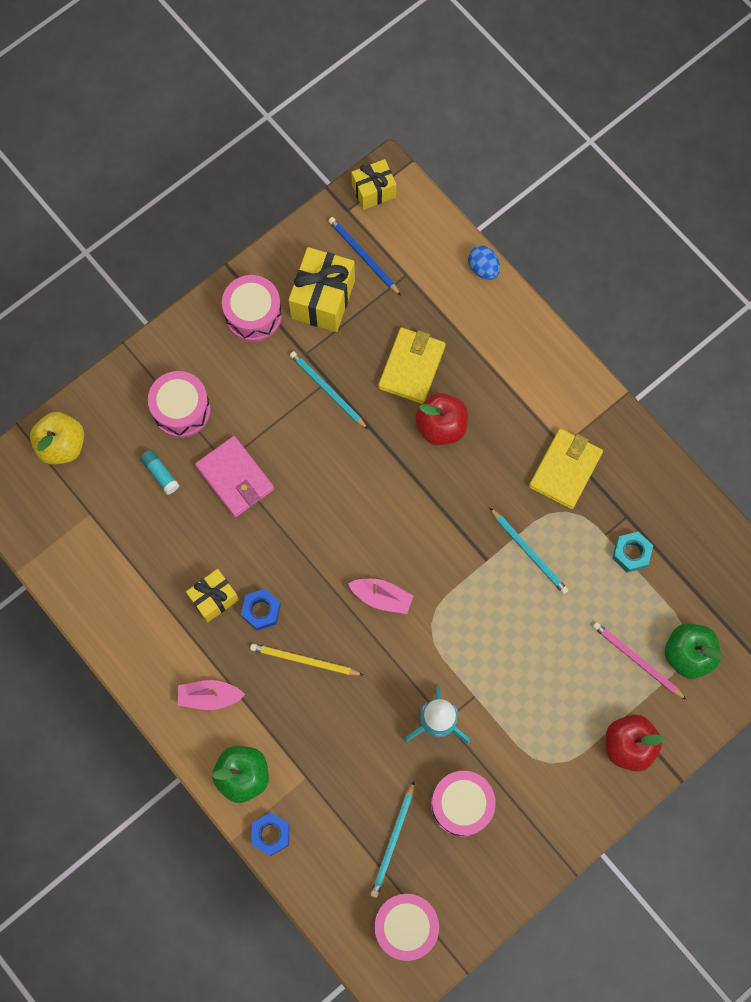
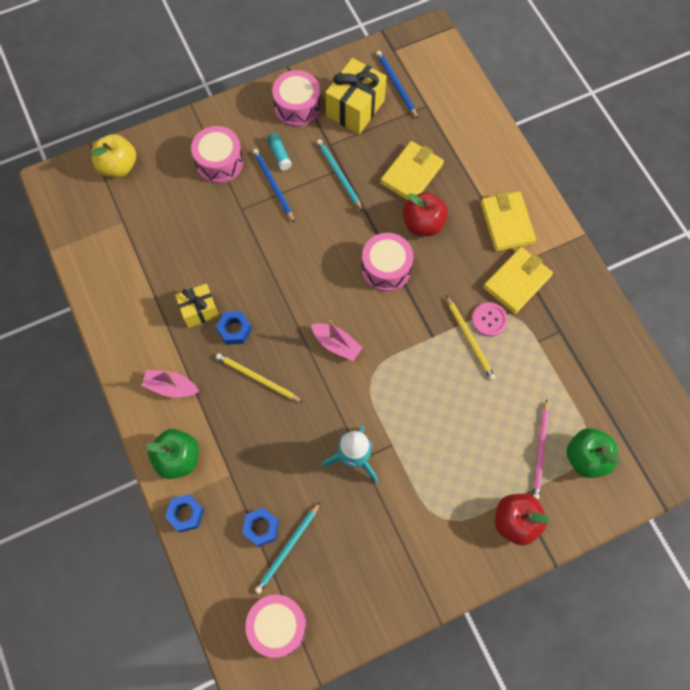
camera: 15 degrees right, 5 degrees down
turquoise glue stick [140,450,179,495] -> turquoise glue stick moved to [267,133,292,170]
pink wallet [195,436,274,517] -> none
yellow gift [351,159,396,210] -> none
pink drum [431,771,496,837] -> pink drum moved to [362,233,413,292]
blue egg [468,246,500,280] -> none
turquoise pencil [490,508,569,594] -> yellow pencil [446,296,496,380]
pink pencil [593,622,687,700] -> pink pencil turned 135 degrees counterclockwise [533,399,549,500]
turquoise nut [612,531,653,573] -> none
none -> blue nut [242,507,279,547]
none -> blue pencil [253,149,295,223]
none -> pink button [472,302,508,337]
none -> yellow wallet [480,191,536,251]

